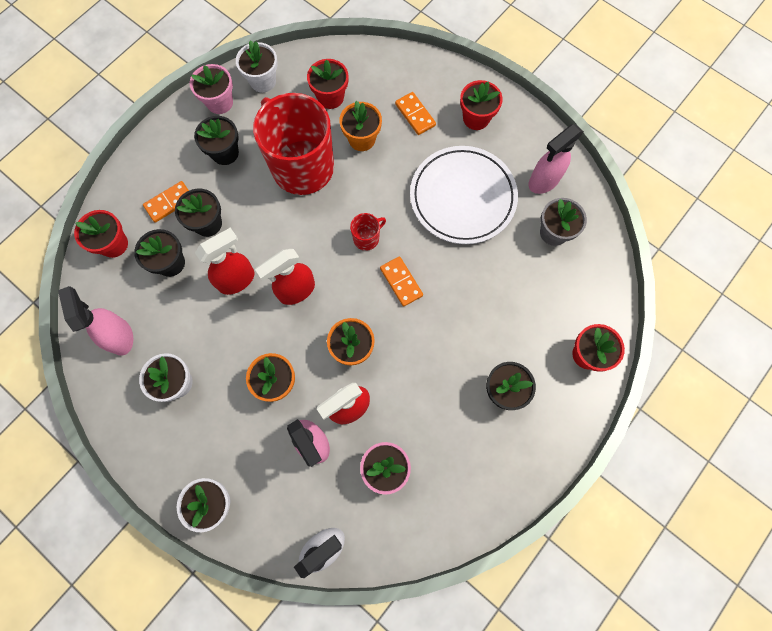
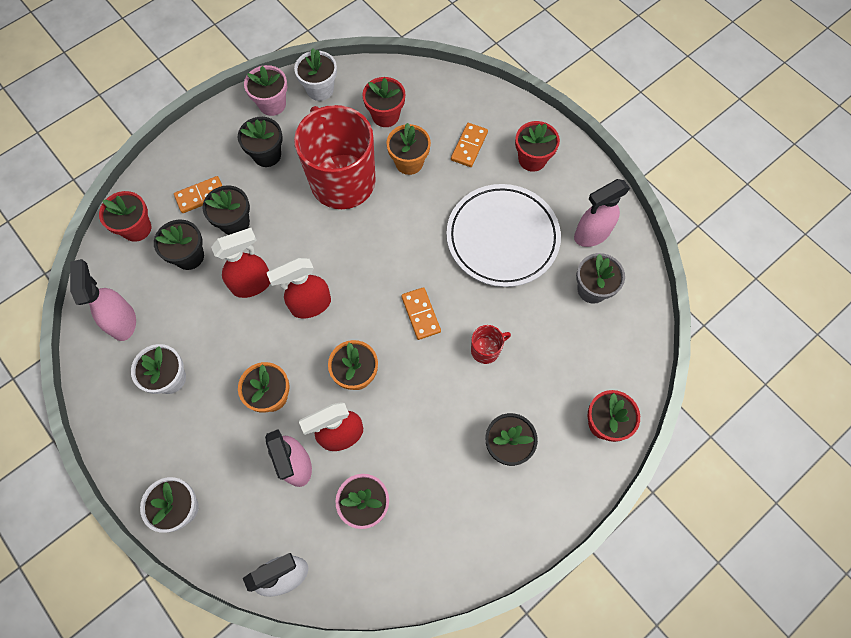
camera: 10 degrees right, 5 degrees down
red mug [350,213,386,251] -> red mug moved to [471,325,511,364]
orange domino [395,92,436,135] -> orange domino turned 45 degrees clockwise [451,123,488,167]

